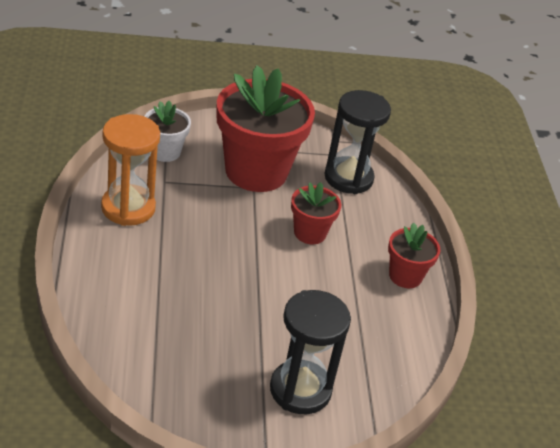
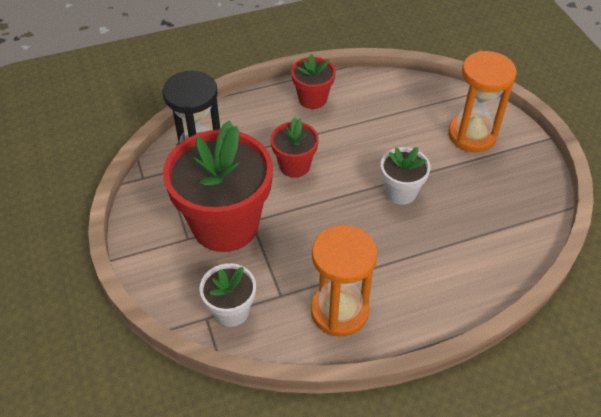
camera: 100 degrees left, 10 degrees up
black hourglass [270,290,351,414] -> orange hourglass [448,51,517,152]
none -> white flower pot [381,147,430,205]

